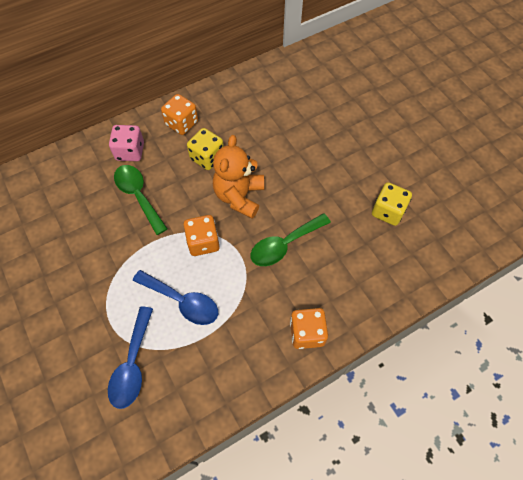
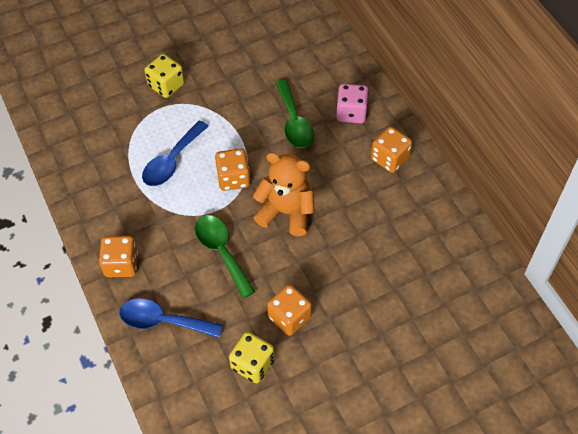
camera: 95 degrees right, 5 degrees down
blue spoon [108,307,153,409] -> blue spoon moved to [119,298,223,338]
green spoon [114,165,168,235] -> green spoon turned 105 degrees clockwise [276,79,314,148]
yellow dice [187,128,224,170] -> yellow dice moved to [144,54,185,98]
none -> orange dice [267,284,312,336]

